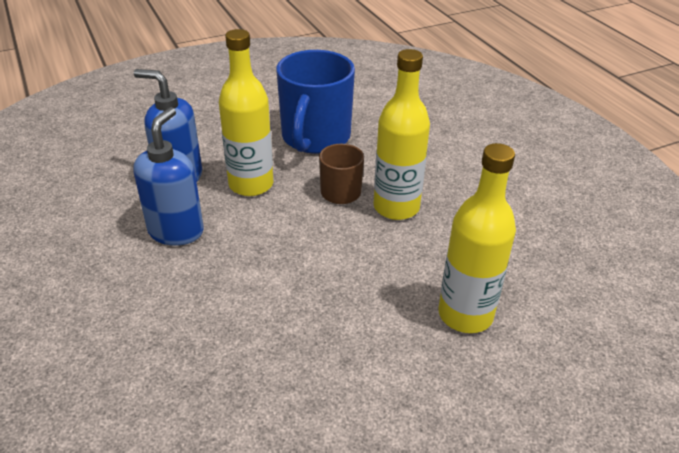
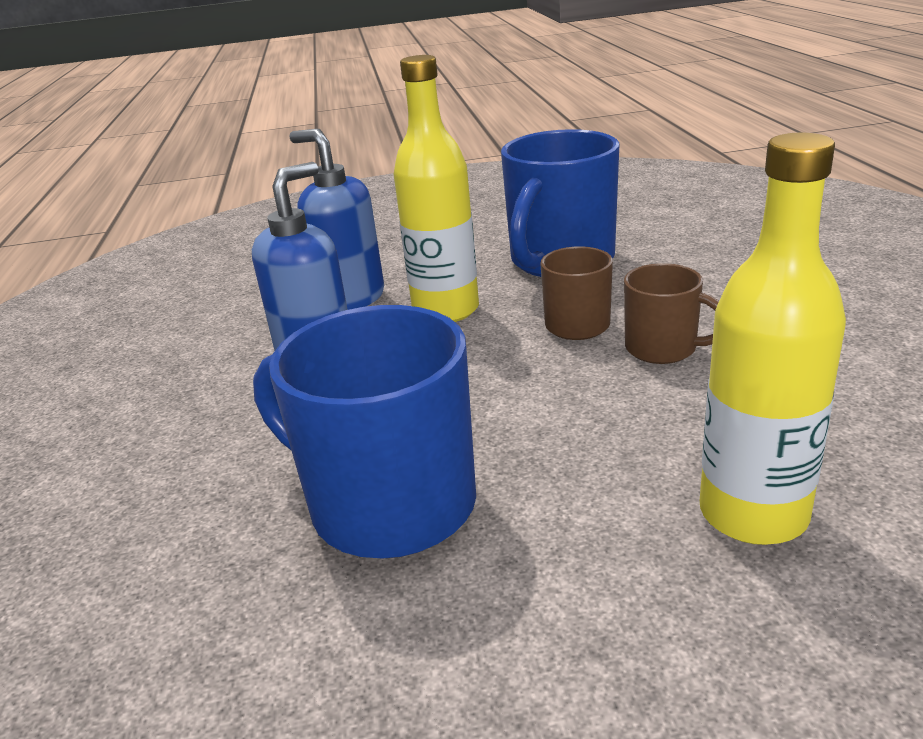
camera: 20 degrees right, 10 degrees down
yellow bottle [374,49,430,220] -> brown mug [624,263,719,364]
none -> blue mug [253,305,476,558]

